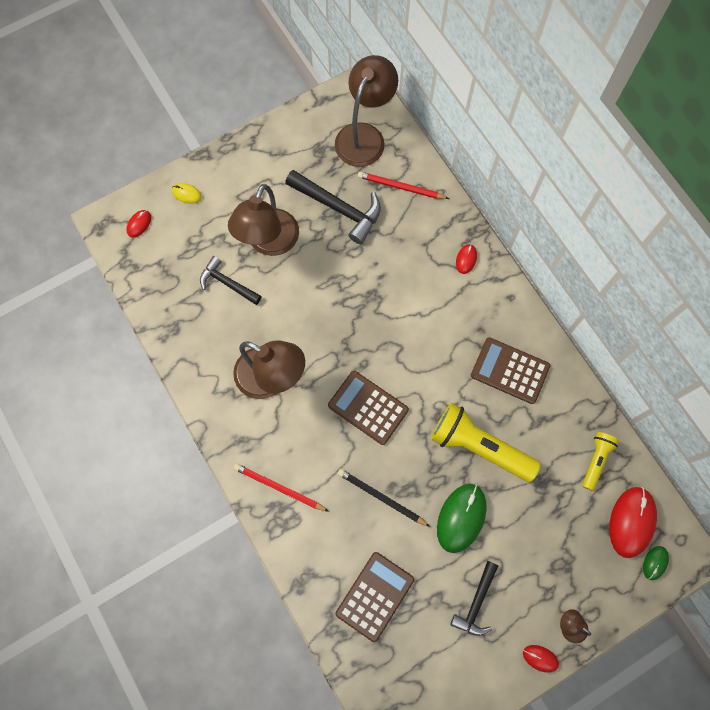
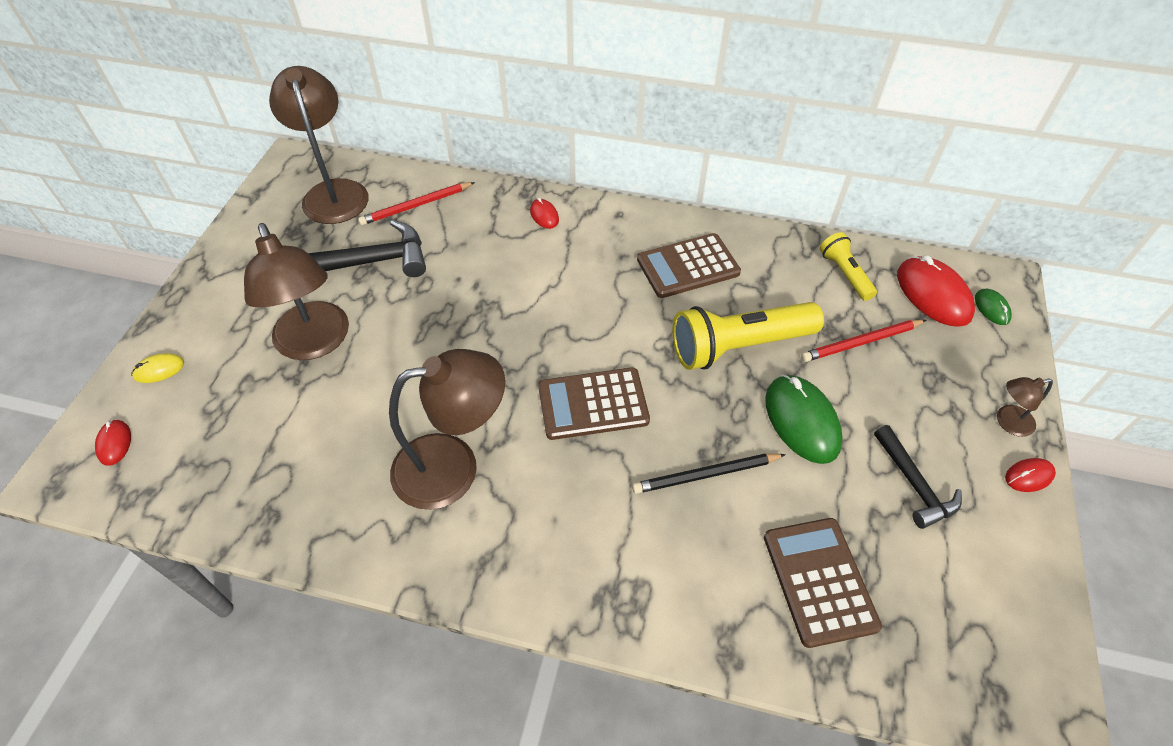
camera: 45 degrees left, 20 degrees down
black hammer [200,256,262,305] -> none
red pencil [234,464,329,512] -> red pencil moved to [801,320,926,362]

